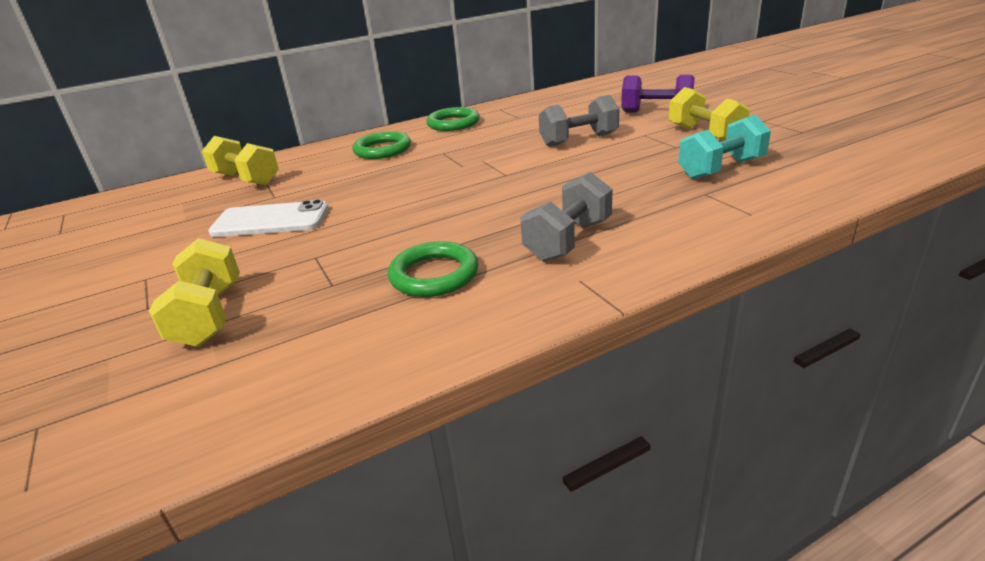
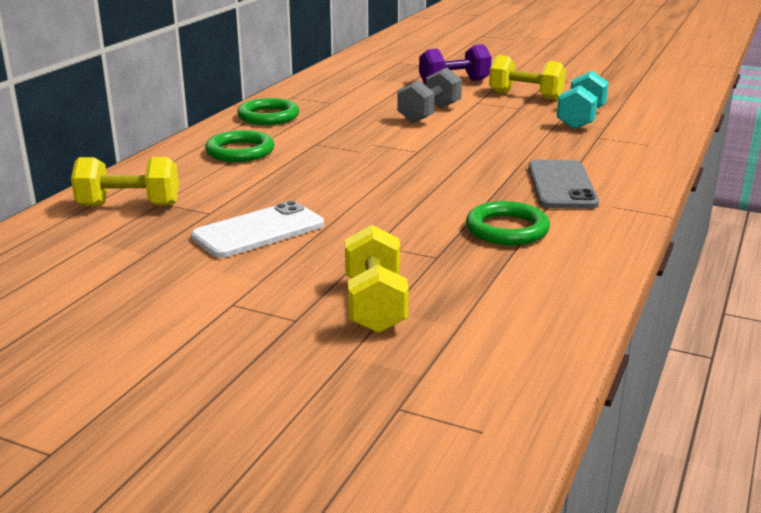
camera: 40 degrees left, 5 degrees down
yellow dumbbell [149,238,240,347] -> yellow dumbbell turned 45 degrees clockwise [345,225,409,333]
grey dumbbell [520,172,612,262] -> grey phone [528,160,599,209]

